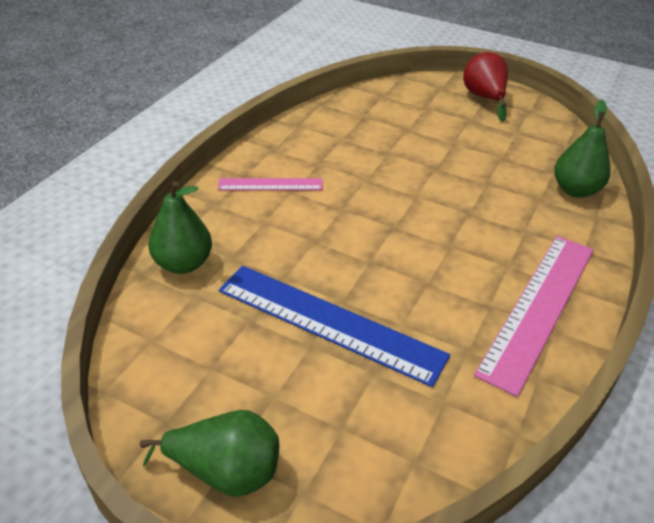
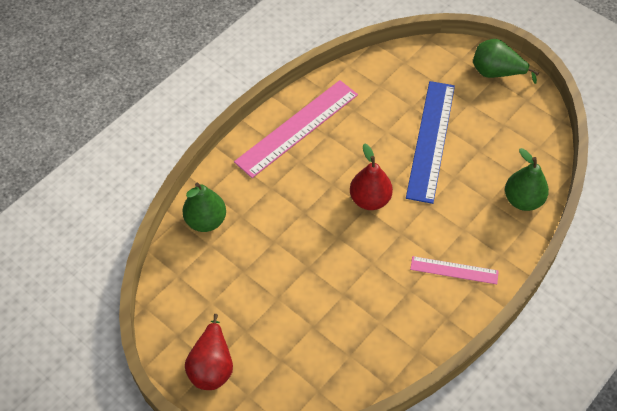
camera: 165 degrees left, 15 degrees up
blue ruler [219,266,450,387] -> blue ruler turned 60 degrees clockwise [406,81,455,204]
none -> red pear [350,143,393,210]

